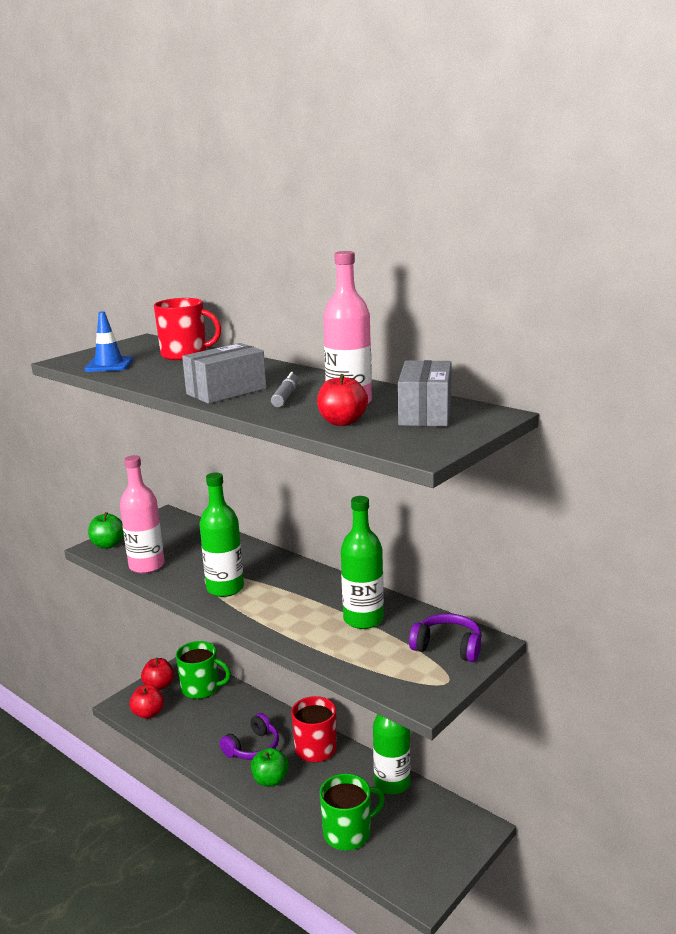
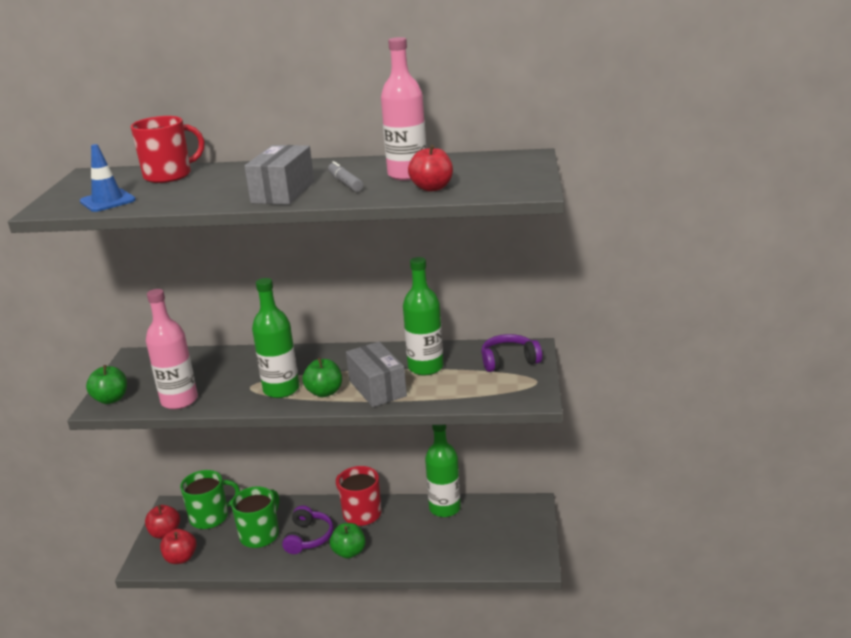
camera: 35 degrees left, 5 degrees up
green mug [320,773,385,851] -> green mug moved to [231,486,279,548]
grey box [398,360,452,427] -> grey box moved to [346,342,407,407]
none -> green apple [302,358,342,397]

